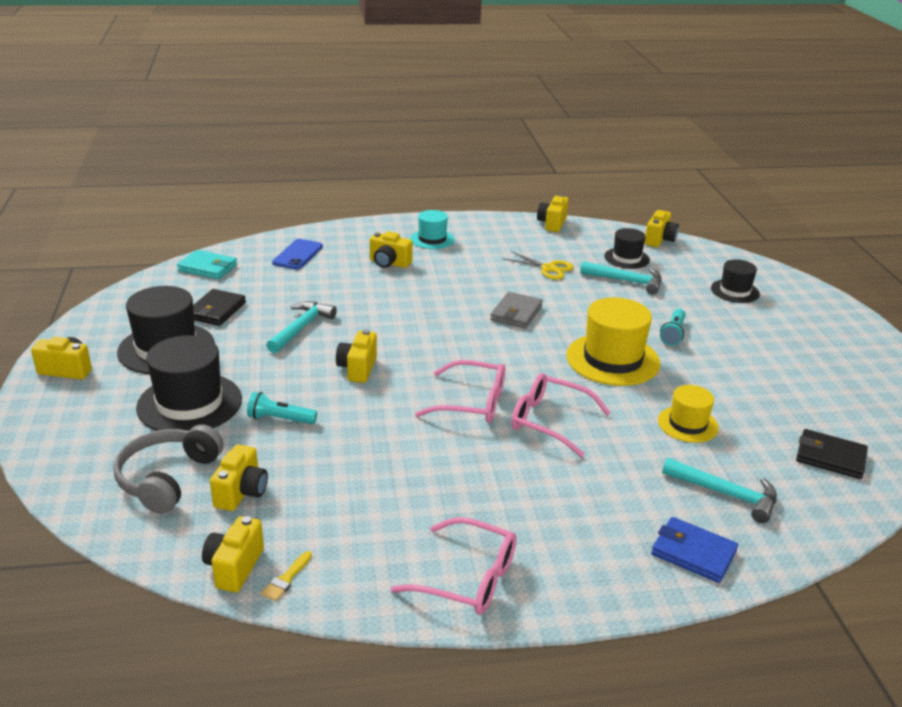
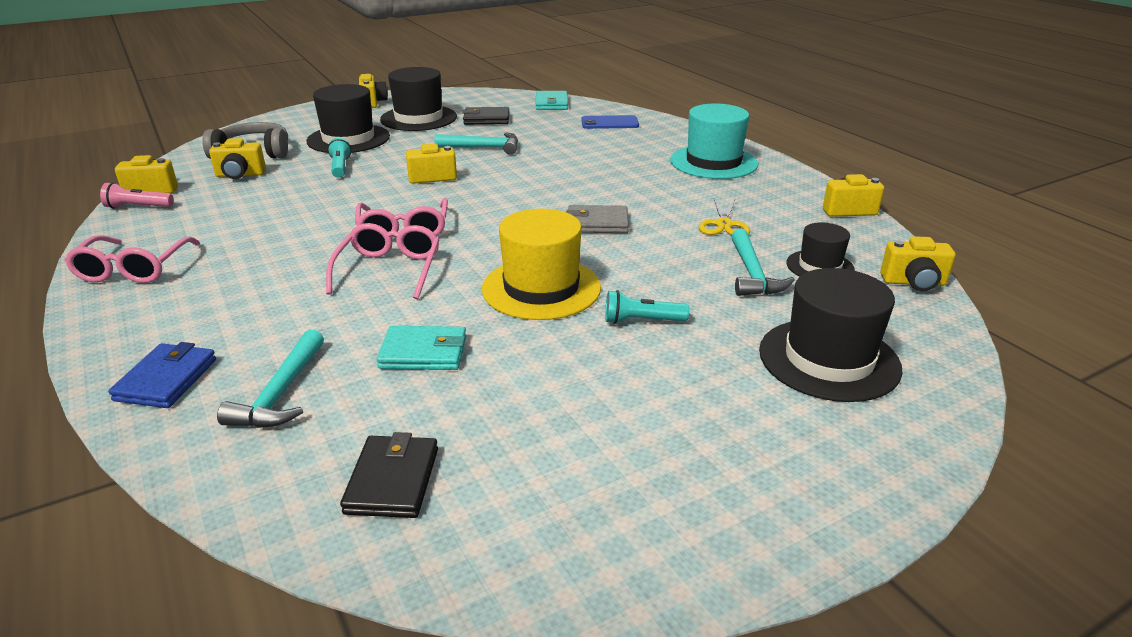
camera: 70 degrees right, 0 degrees up
yellow brush [261,551,312,601] -> pink flashlight [100,182,174,209]
yellow camera [370,231,413,268] -> none
turquoise hat [410,210,455,249] -> turquoise hat [670,103,758,179], size x1.72
yellow hat [658,385,719,443] -> turquoise wallet [377,326,466,370]
black hat [711,259,760,303] -> black hat [759,268,903,402], size x1.72

